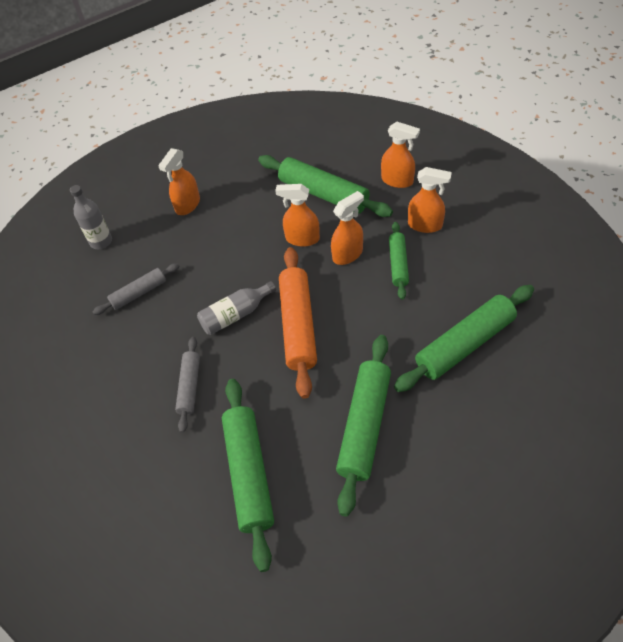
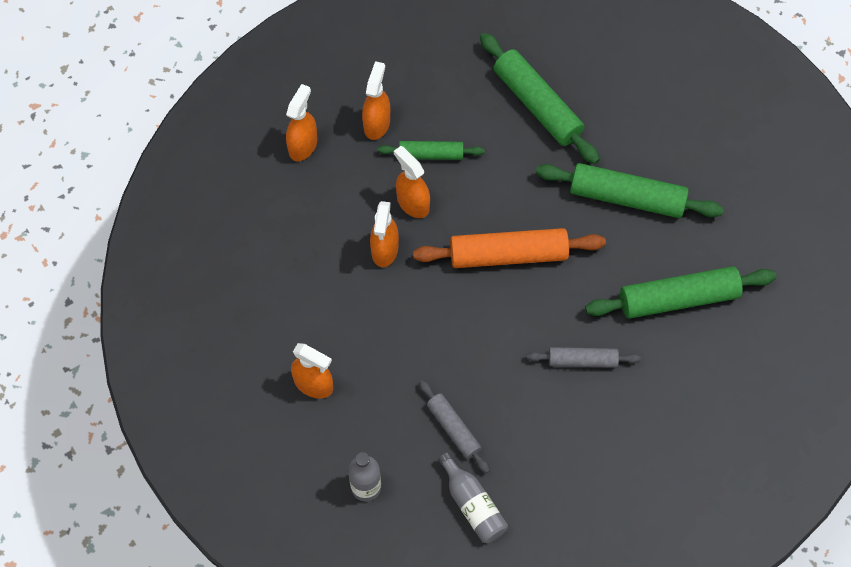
camera: 95 degrees left, 10 degrees up
grey bottle [197,281,276,335] -> grey bottle moved to [438,452,508,543]
green rolling pin [258,155,393,217] -> none

